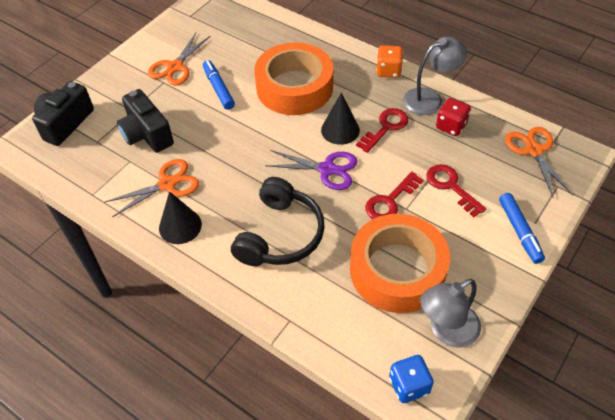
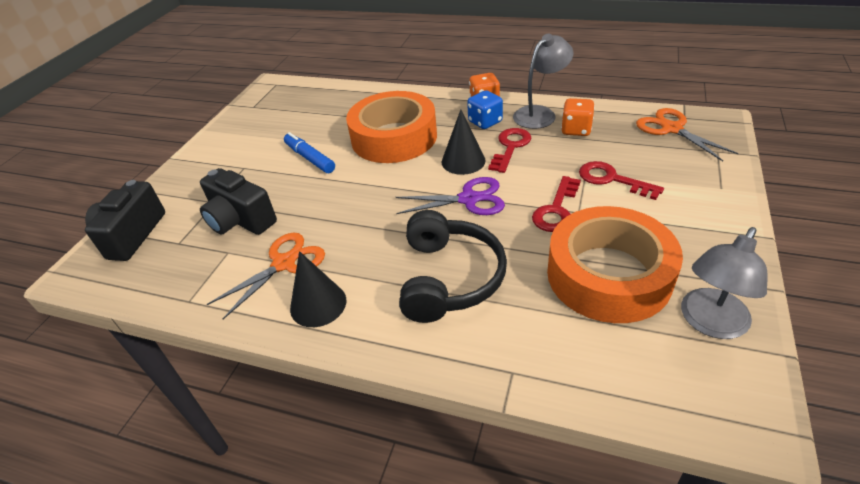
camera: 15 degrees left, 10 degrees down
orange scissors [148,33,211,86] -> none
blue dice [389,355,434,403] -> blue dice moved to [467,90,503,129]
red dice [436,98,471,136] -> orange dice [561,98,595,136]
blue marker [499,193,545,264] -> none

